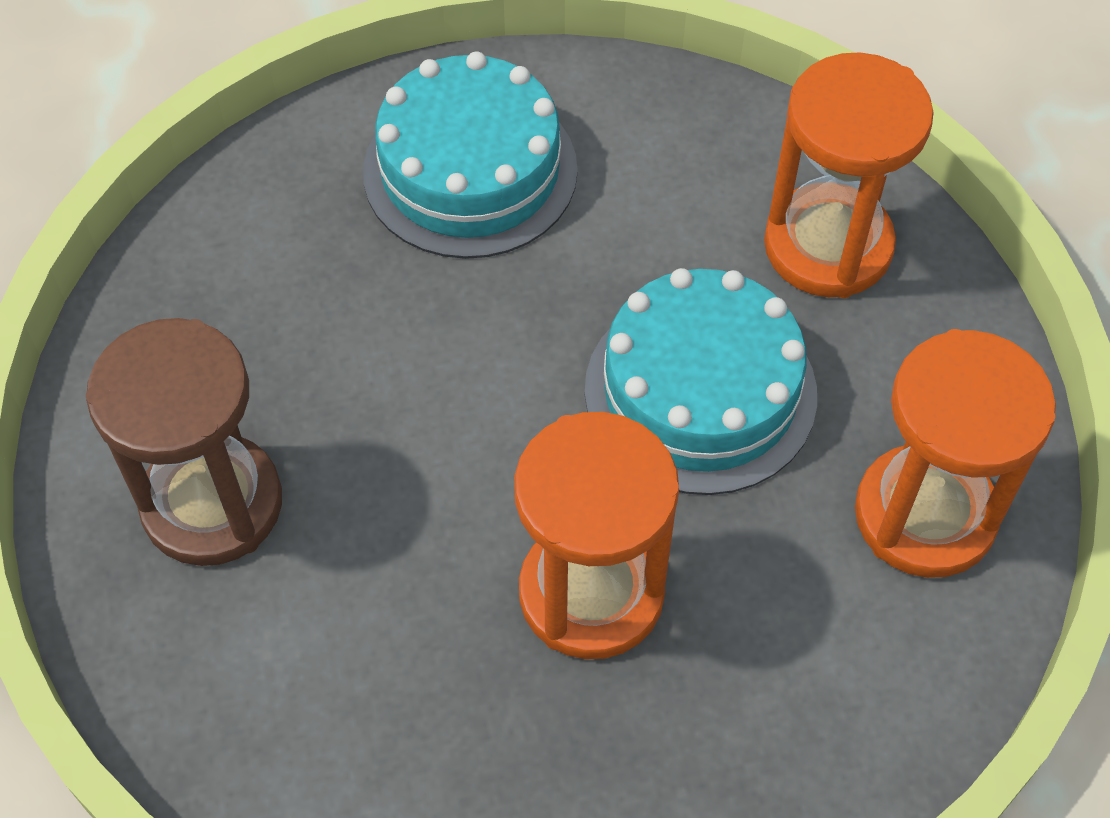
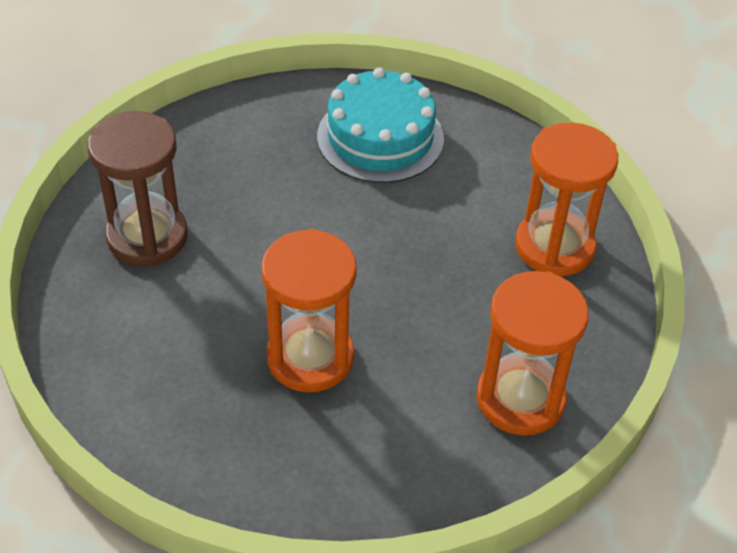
camera: 25 degrees right, 10 degrees down
turquoise cake [585,268,817,495] -> none

